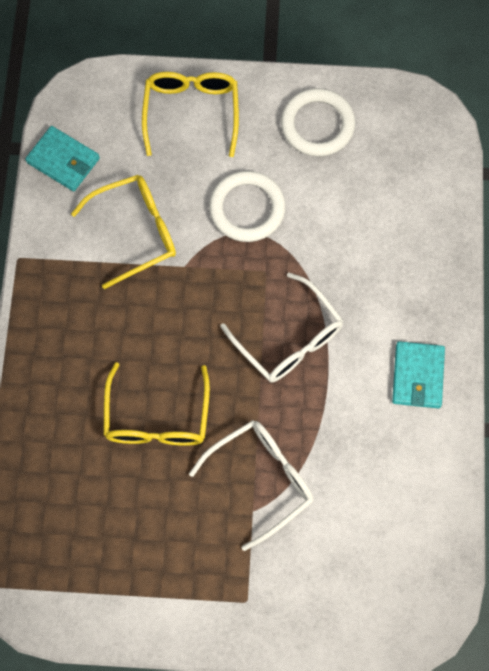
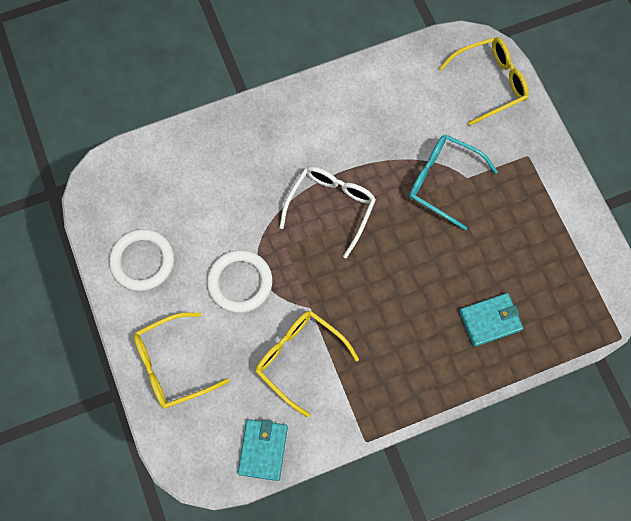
camera: 115 degrees left, 0 degrees up
yellow glasses [103,362,210,446] -> yellow glasses moved to [439,37,529,126]
white glasses [189,420,313,551] -> turquoise glasses [409,135,498,230]
turquoise wallet [392,341,445,408] -> turquoise wallet moved to [459,293,523,347]

